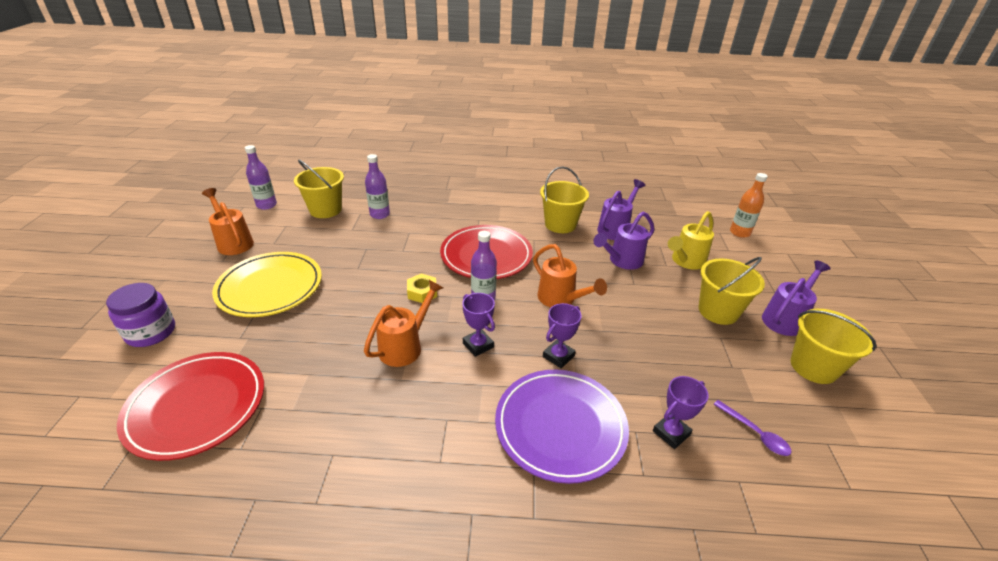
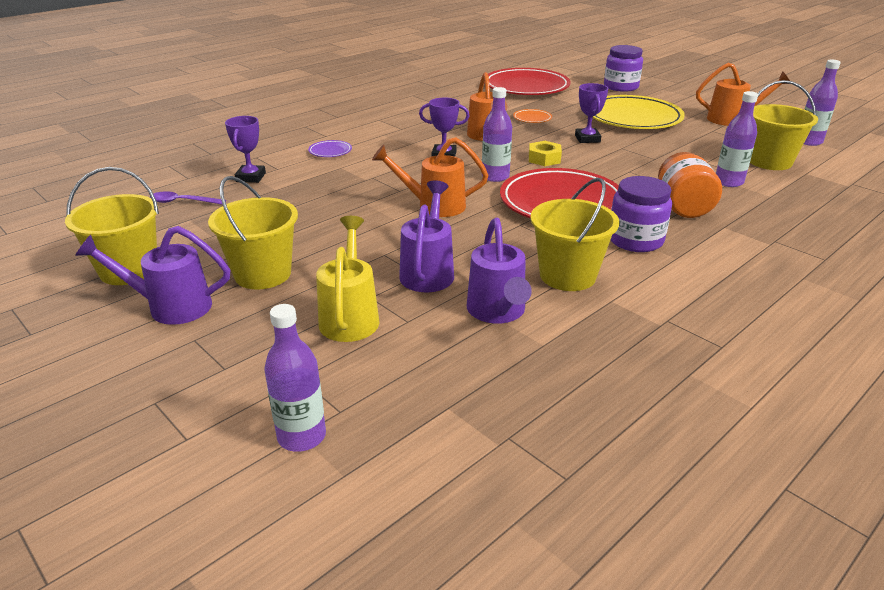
camera: 135 degrees right, 5 degrees down
purple plate [495,370,629,484] -> purple plate [308,140,352,157], size x0.40
purple trophy [543,303,582,368] -> purple trophy moved to [575,83,608,143]
orange bottle [730,173,768,238] -> purple bottle [264,304,326,452]
purple watering can [762,260,831,336] -> purple watering can turned 90 degrees clockwise [75,226,230,325]
none -> orange plate [513,109,552,123]
none -> purple jar [611,176,672,252]
none -> orange jar [658,152,722,218]

